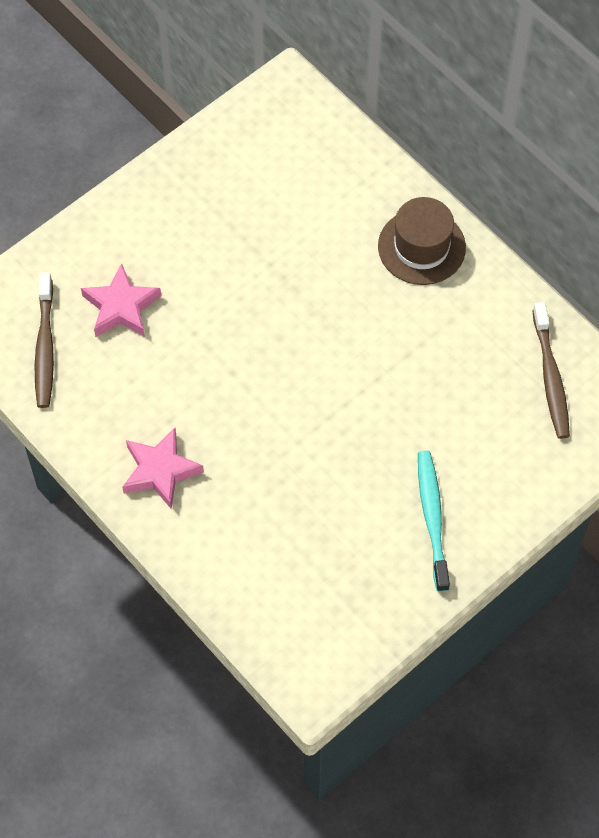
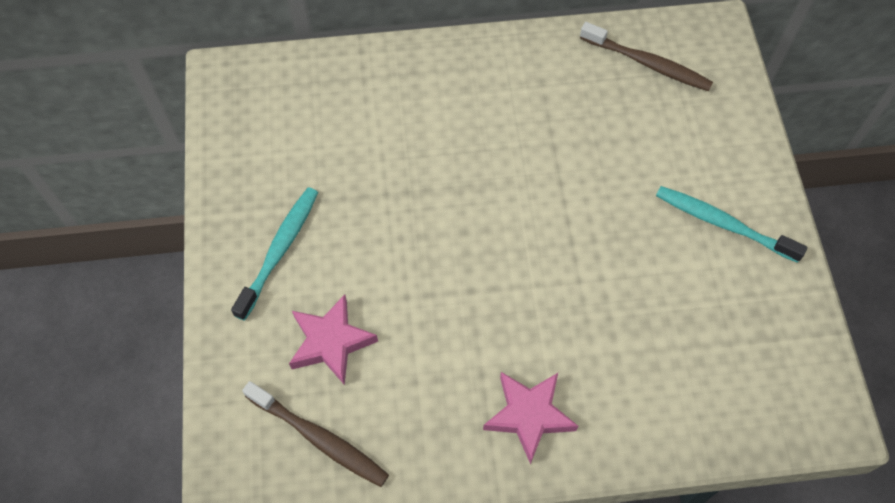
camera: 55 degrees left, 0 degrees up
brown hat [378,197,466,285] -> none
none -> turquoise toothbrush [231,187,318,321]

